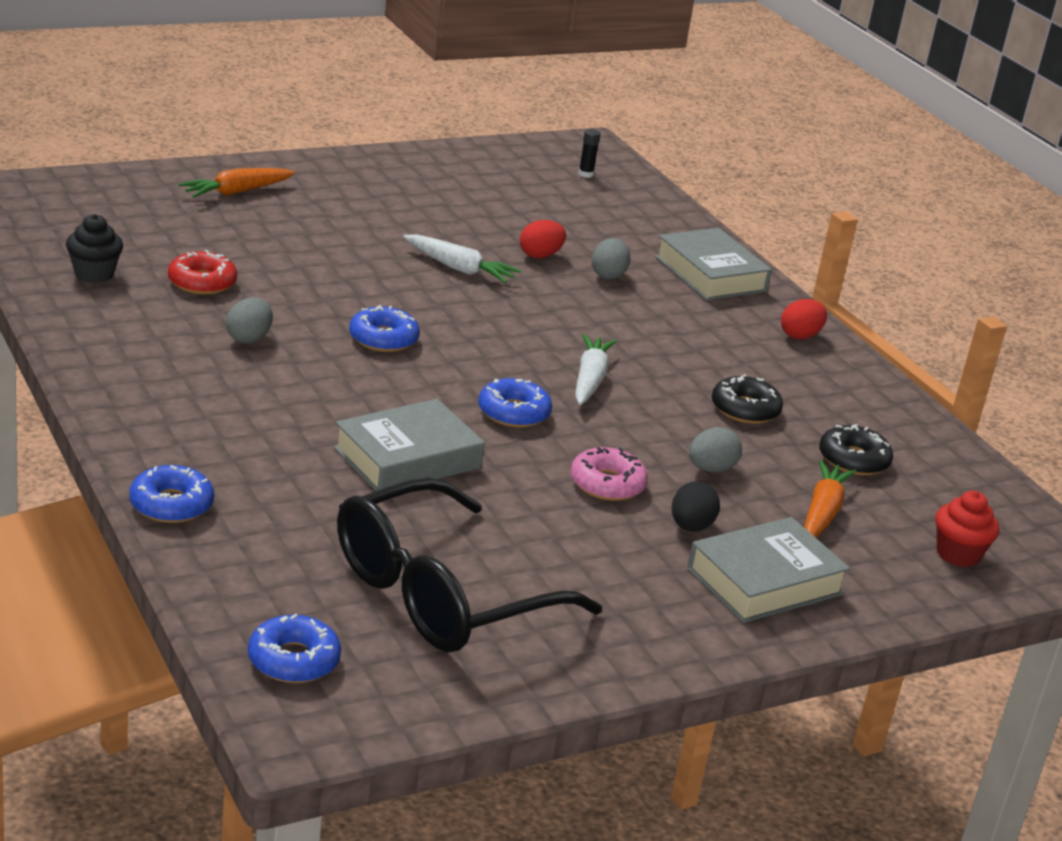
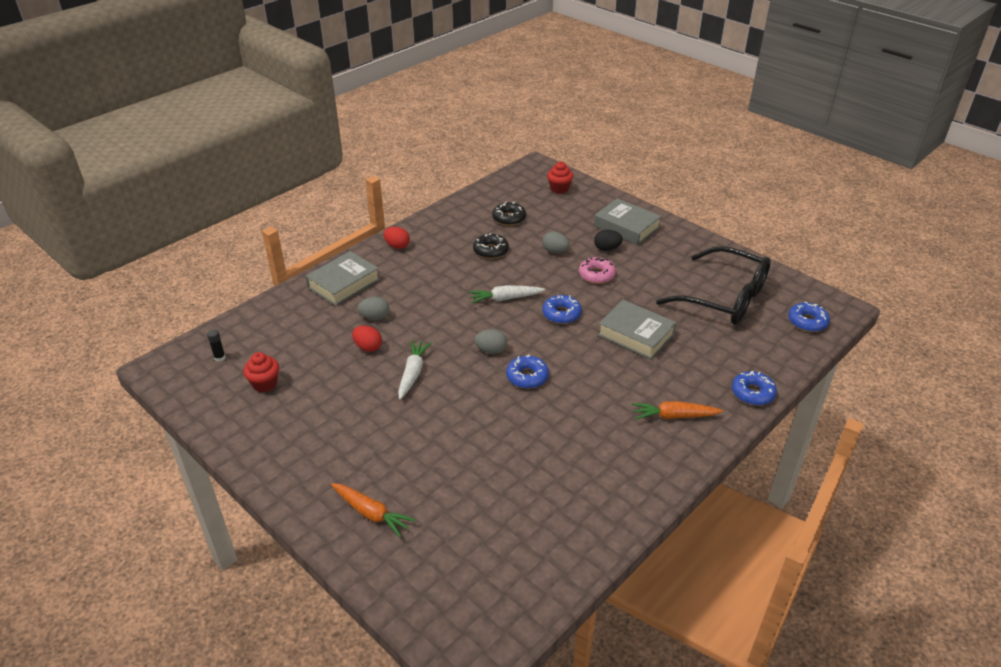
camera: 105 degrees left, 10 degrees up
black cupcake [66,214,123,283] -> none
red donut [168,250,237,295] -> none
grey egg [226,297,273,344] -> grey egg moved to [474,329,507,354]
orange carrot [804,460,856,537] -> orange carrot moved to [632,401,723,420]
none -> red cupcake [243,352,279,392]

